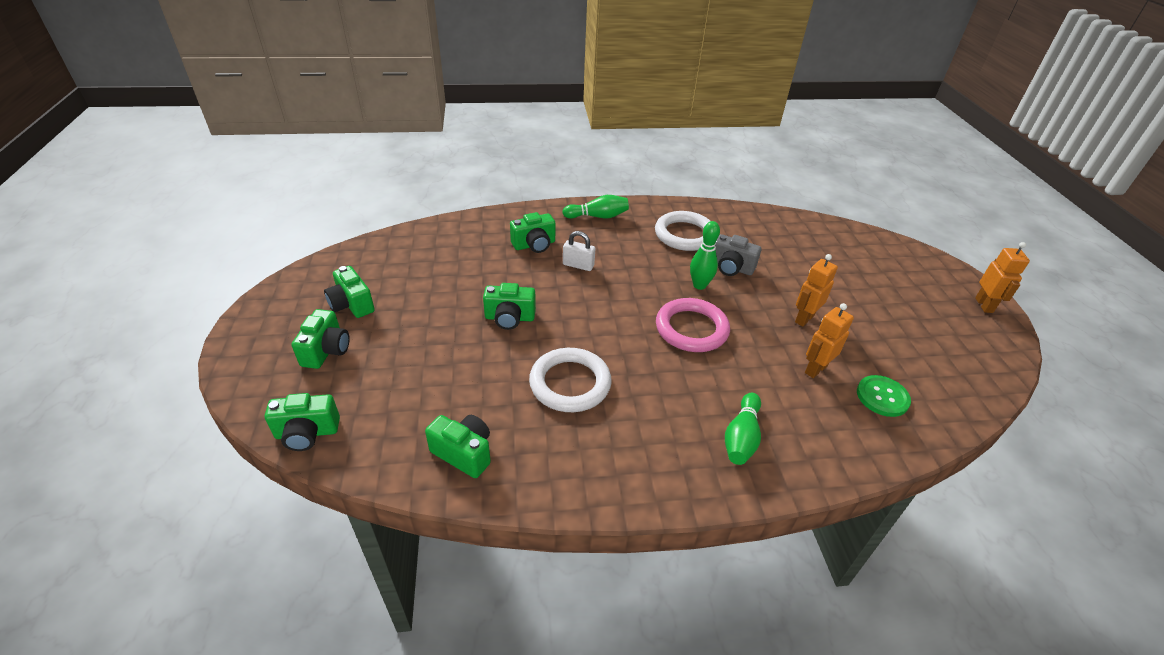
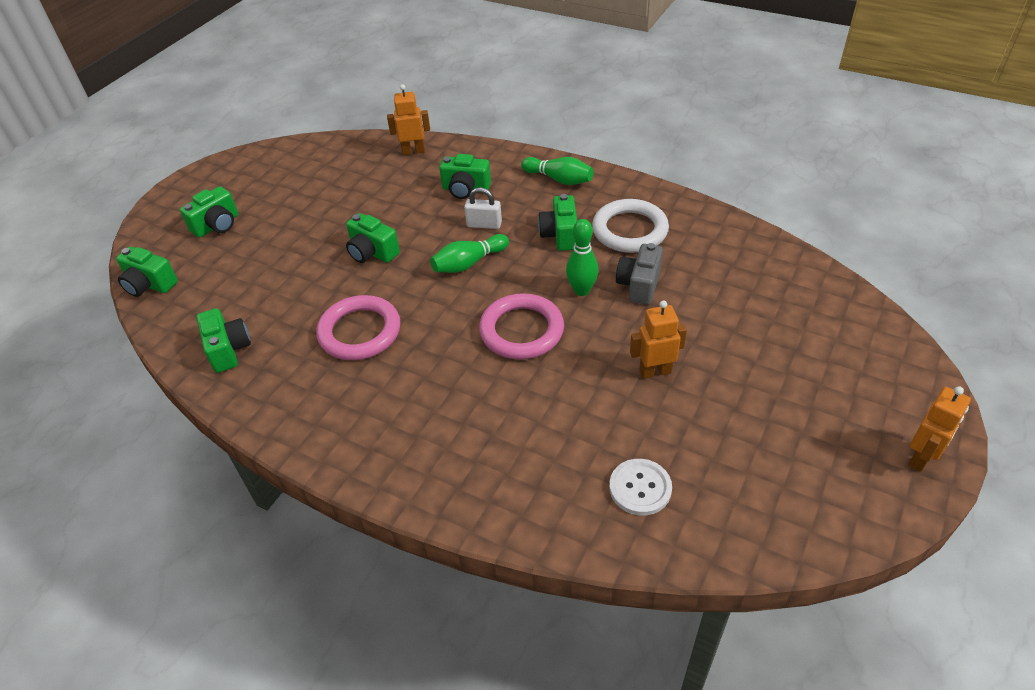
camera: 40 degrees right, 5 degrees up
green camera [324,266,375,318] -> green camera moved to [538,194,577,251]
white ring [529,348,612,412] -> pink ring [316,295,401,360]
white padlock [563,231,595,271] -> white padlock turned 45 degrees counterclockwise [464,187,502,229]
grey camera [715,234,761,276] -> grey camera turned 45 degrees clockwise [616,243,663,305]
green bowling pin [725,393,761,465] -> green bowling pin moved to [430,234,509,273]
orange robot [805,303,854,378] -> orange robot moved to [387,84,430,155]
green button [857,375,911,417] -> white button [609,459,672,516]

